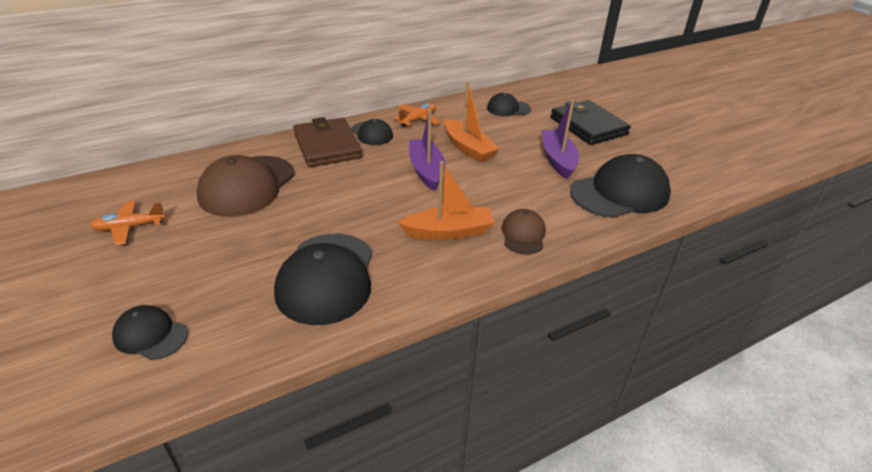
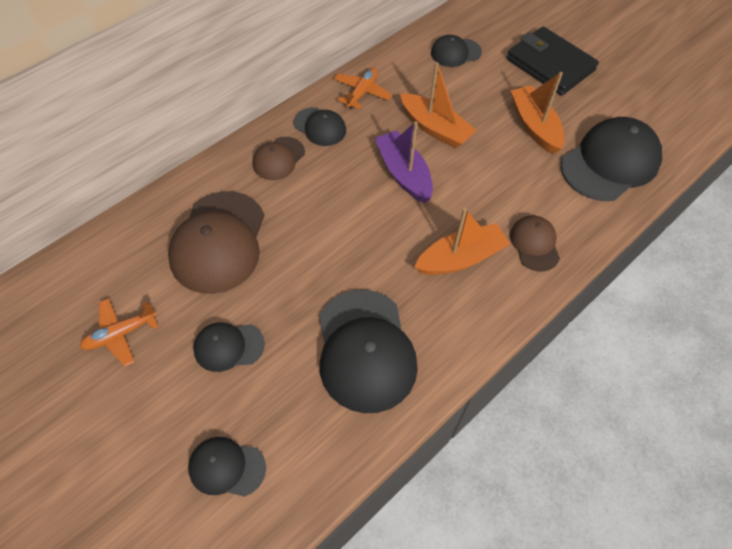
camera: 15 degrees left, 20 degrees up
brown wallet [293,117,362,167] -> brown cap [253,137,305,180]
purple boat [542,100,579,179] -> orange boat [510,72,565,154]
none -> black cap [193,322,265,372]

